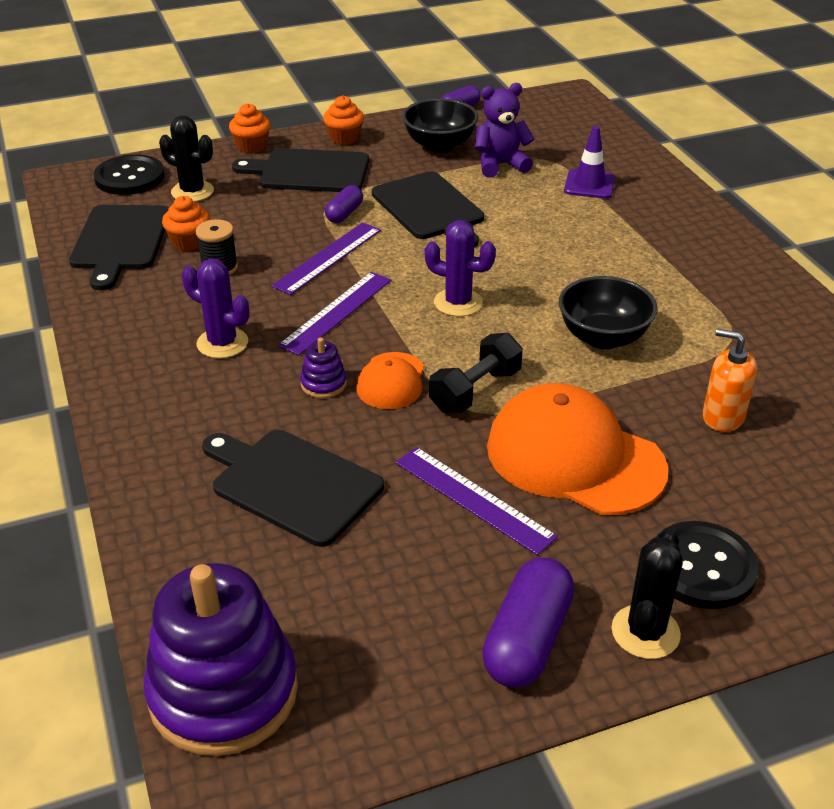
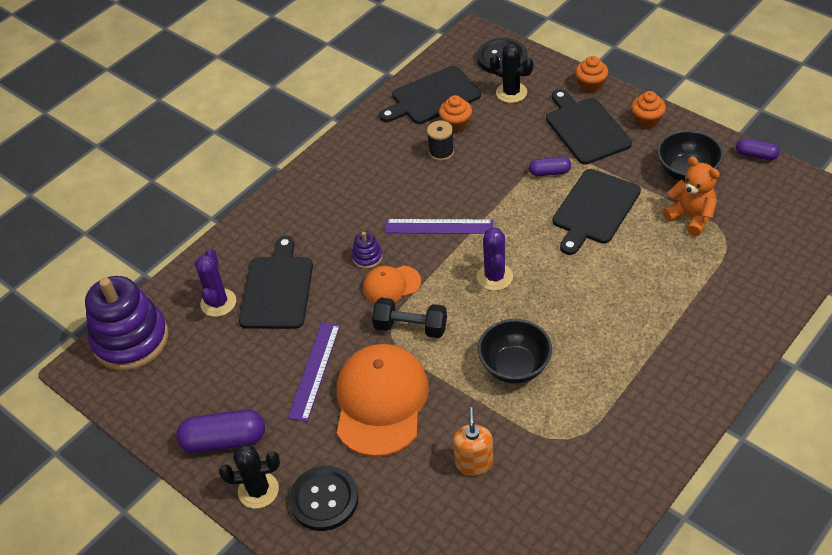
camera: 65 degrees right, 10 degrees up
black cactus [159,115,214,202] -> black cactus turned 60 degrees counterclockwise [490,44,534,103]
purple cactus [182,259,249,358] -> purple cactus moved to [195,248,236,317]
purple ruler [271,223,381,295] -> none
purple teddy bear [475,83,534,178] -> orange teddy bear [663,156,720,236]
purple traffic cone [564,126,615,199] -> none

